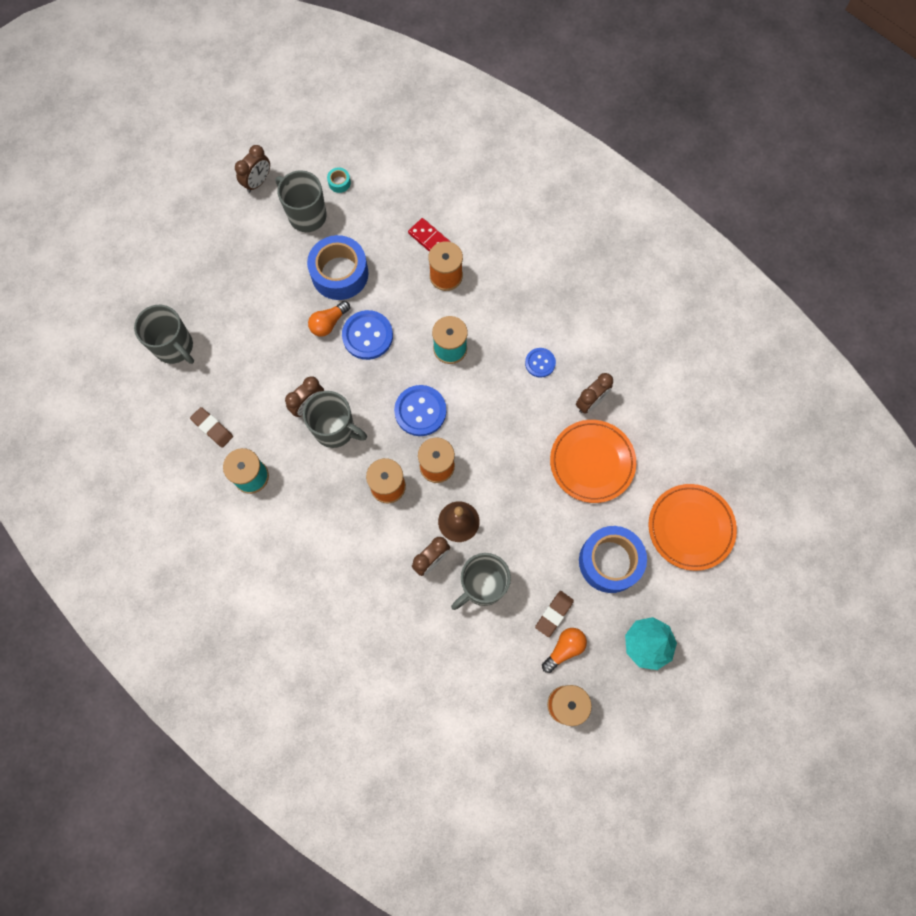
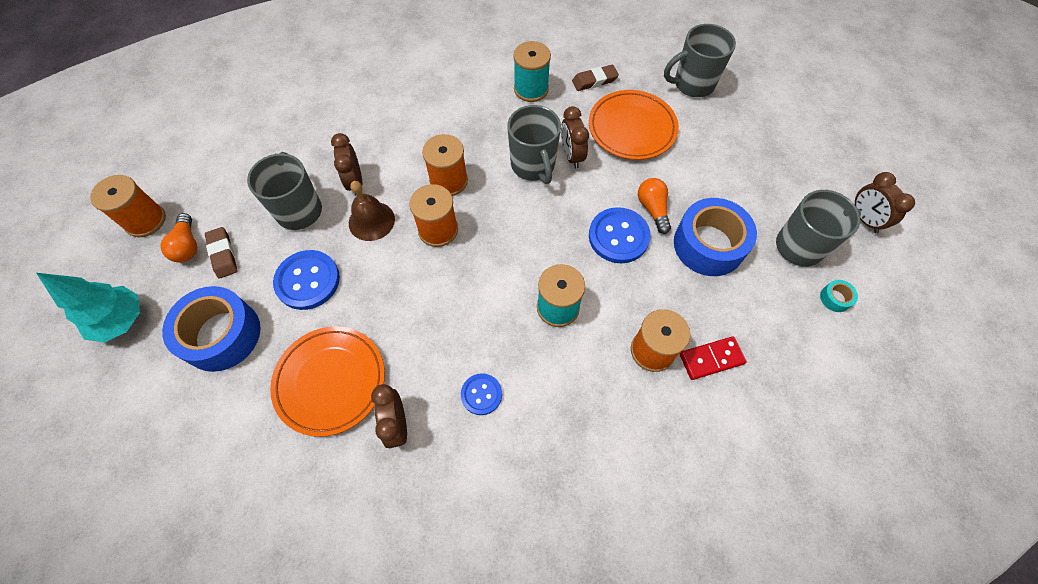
camera: 120 degrees right, 10 degrees down
grey mug [303,391,367,448] -> grey mug turned 75 degrees counterclockwise [507,105,561,184]
blue button [394,385,447,436] -> blue button moved to [273,250,340,310]
orange plate [648,484,737,571] -> orange plate moved to [589,90,679,160]

